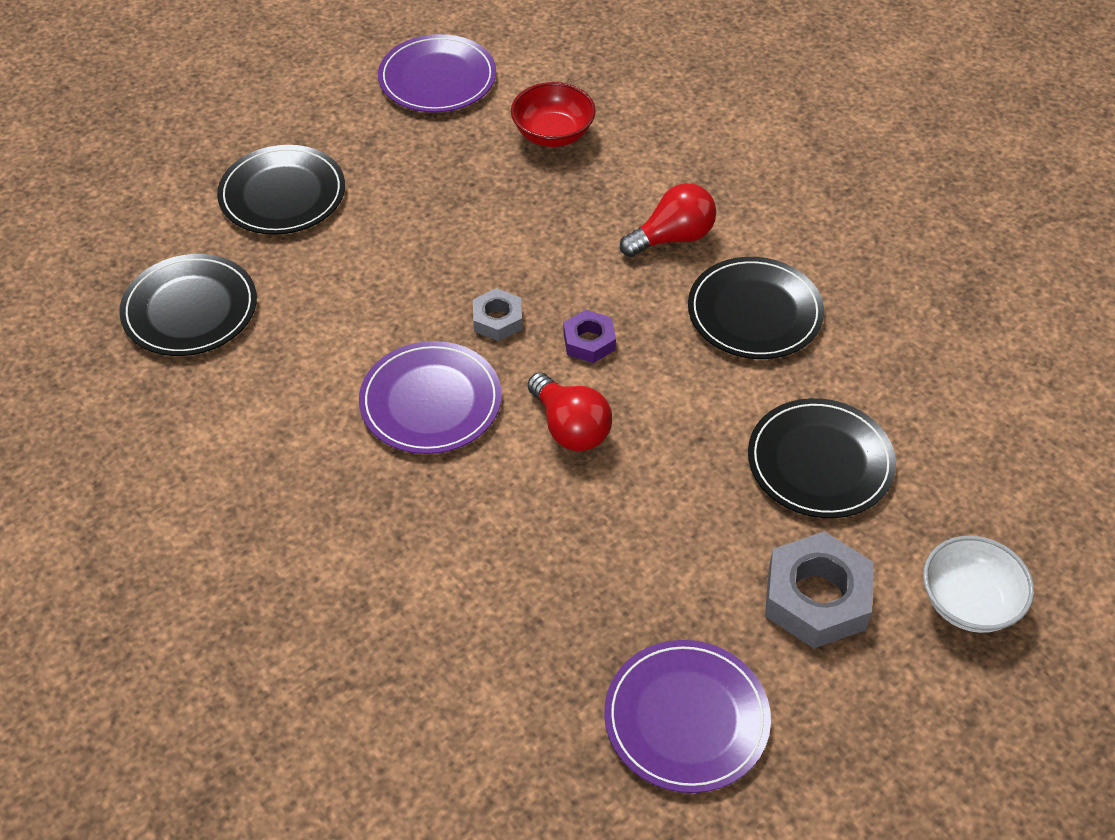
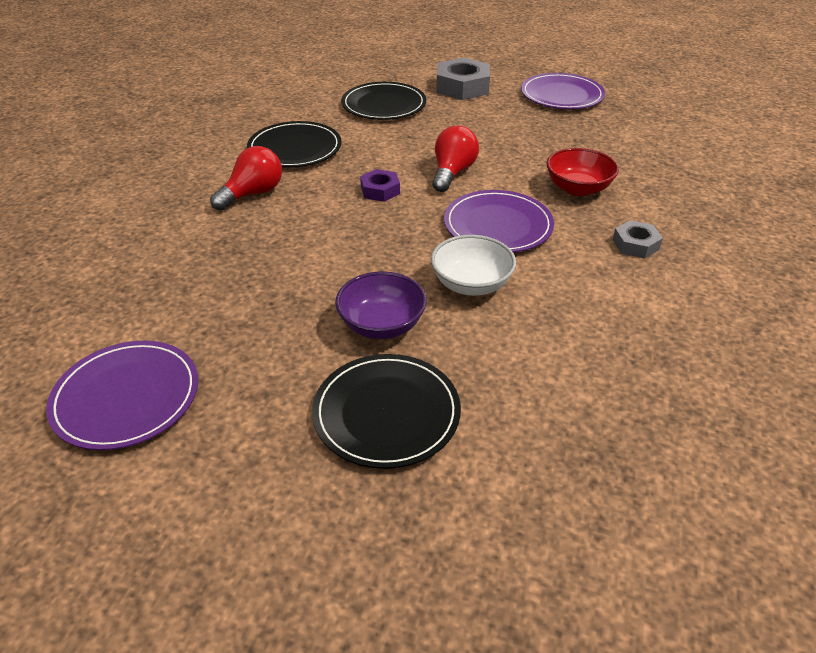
camera: 125 degrees left, 10 degrees down
black plate [119,254,257,356] -> none
grey nut [473,288,522,341] -> grey nut moved to [613,220,663,259]
red bowl [511,82,596,147] -> red bowl moved to [547,148,619,196]
red light bulb [620,183,716,257] -> red light bulb turned 105 degrees clockwise [210,146,282,211]
white bowl [923,536,1034,633] -> white bowl moved to [431,235,516,296]
none -> purple bowl [335,271,427,339]

